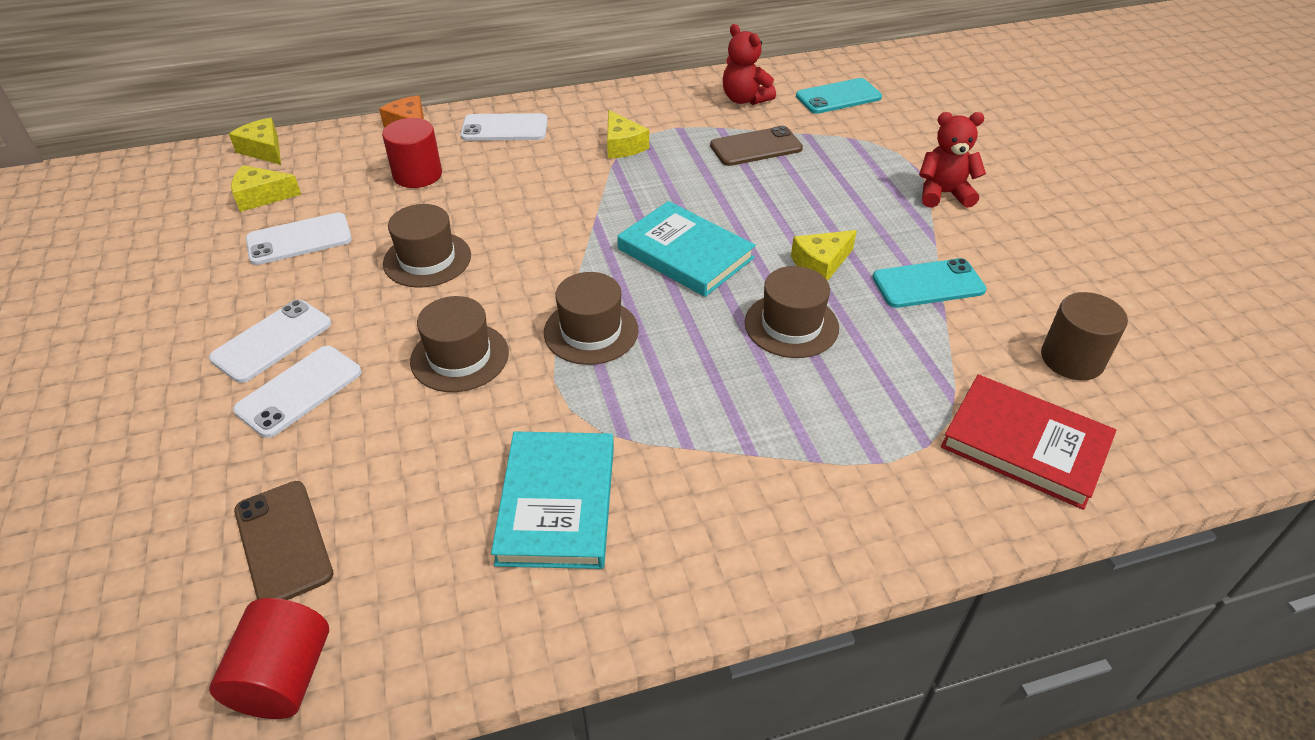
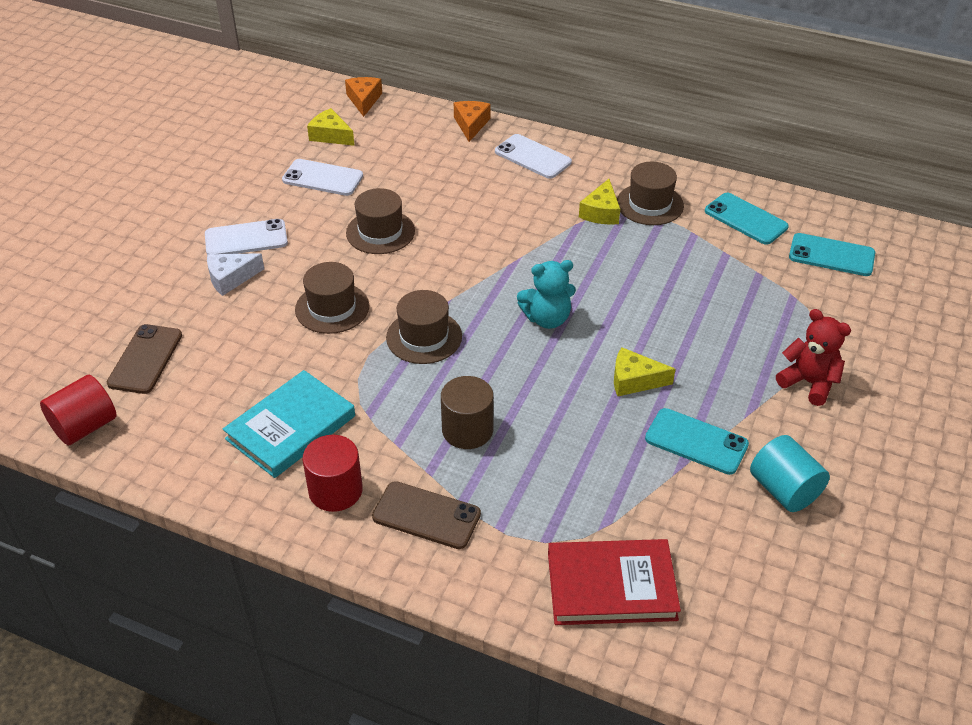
camera: 40 degrees right, 0 degrees up
yellow cheese [229,118,281,165] -> orange cheese [345,77,382,117]
white phone [233,346,362,438] -> white cheese [207,253,264,296]
red cylinder [382,118,442,188] -> red cylinder moved to [302,435,363,512]
turquoise book [617,201,756,297] -> turquoise teddy bear [517,260,576,329]
brown phone [710,126,803,166] -> brown phone moved to [372,481,481,549]
red teddy bear [723,24,776,105] -> turquoise phone [705,193,789,245]
brown hat [745,266,839,358] -> brown hat moved to [617,162,684,225]
red book [941,374,1116,510] -> red book turned 75 degrees counterclockwise [548,539,681,625]
brown cylinder [1041,292,1128,380] -> brown cylinder moved to [441,376,494,449]
none -> turquoise cylinder [750,435,830,512]

